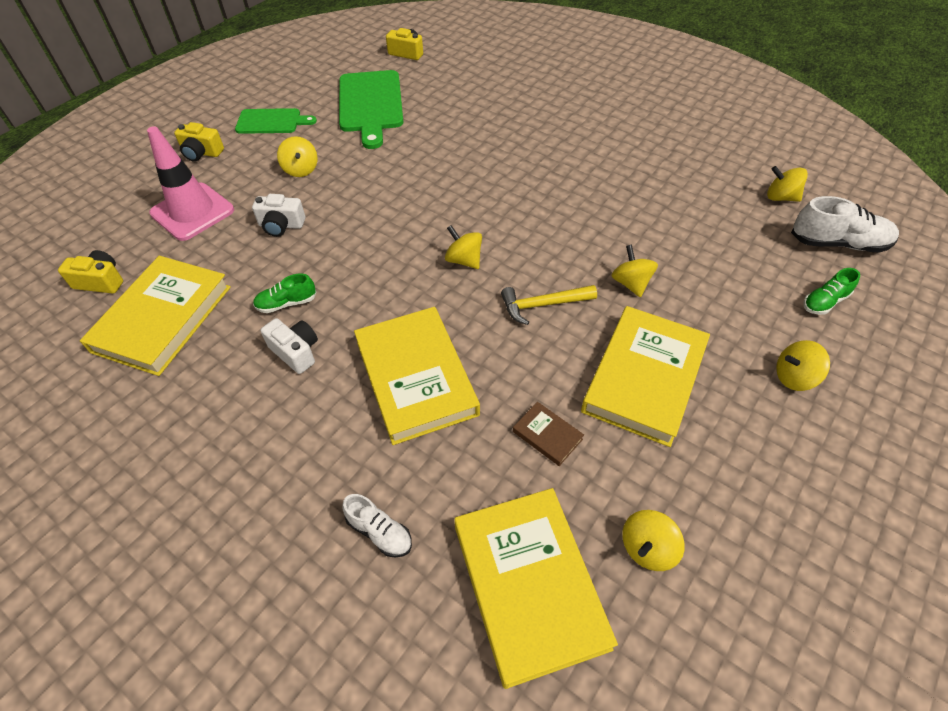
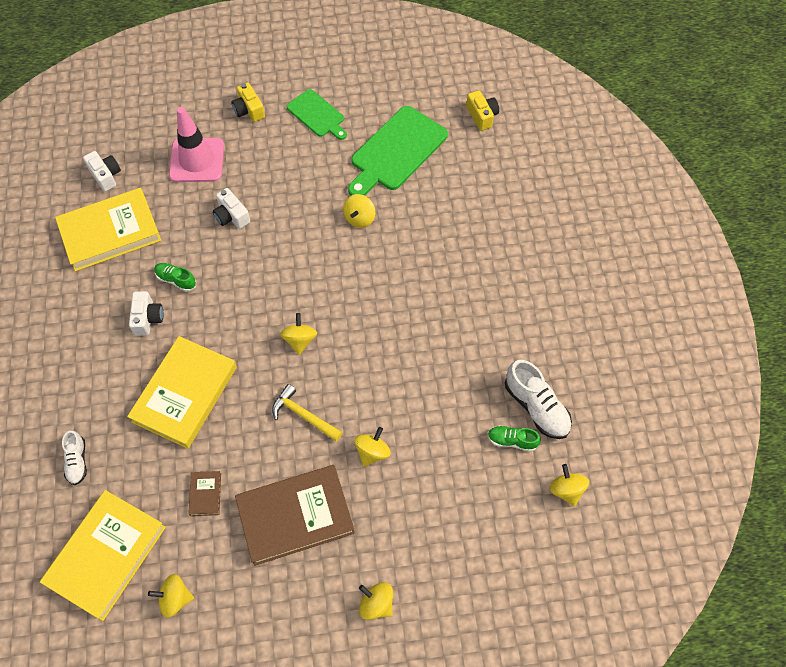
camera: 45 degrees right, 10 degrees up
yellow camera [58,250,123,294] -> white camera [83,151,121,192]
yellow spinning top [277,136,317,177] -> yellow spinning top moved to [343,194,375,228]
yellow book [581,306,710,447] -> brown book [235,465,355,566]
white shoe [791,196,899,253] -> white shoe moved to [505,360,572,439]
green shoe [803,268,860,315] -> green shoe moved to [487,425,541,452]

